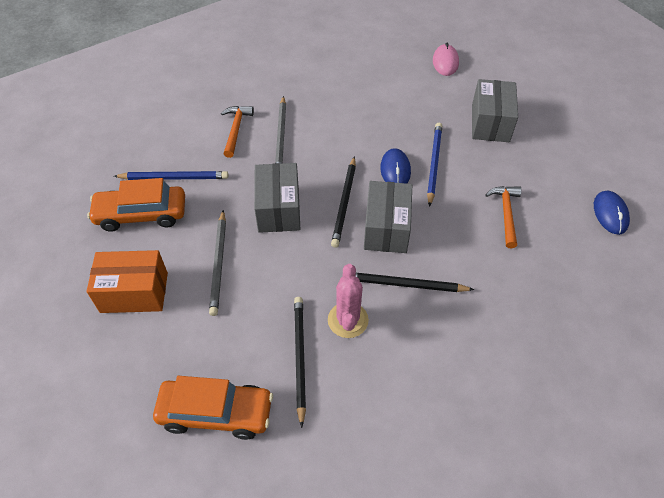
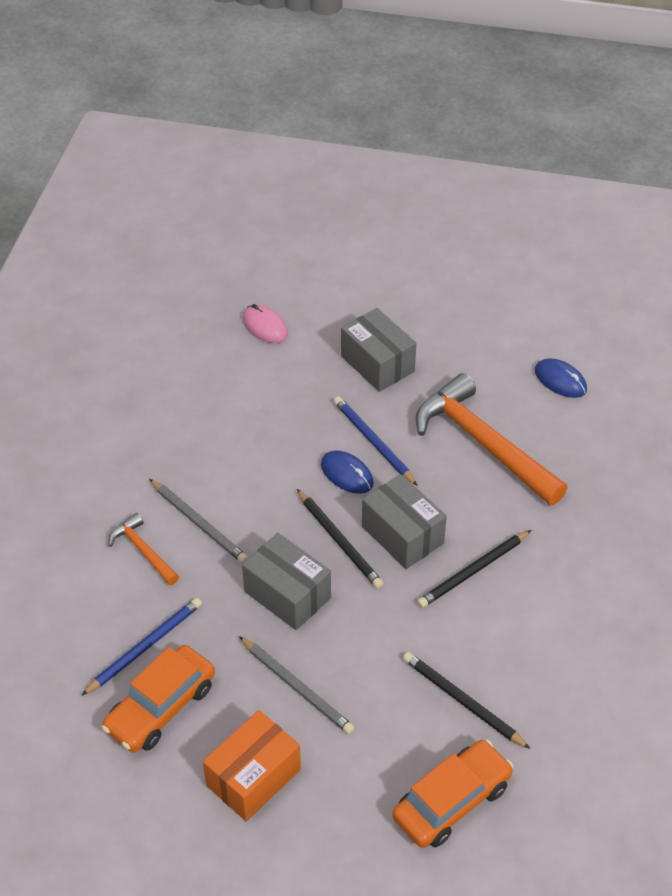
camera: 45 degrees left, 5 degrees down
pink cactus [328,264,369,338] -> none
orange hammer [485,186,522,248] -> orange hammer [416,373,568,505], size x2.04

